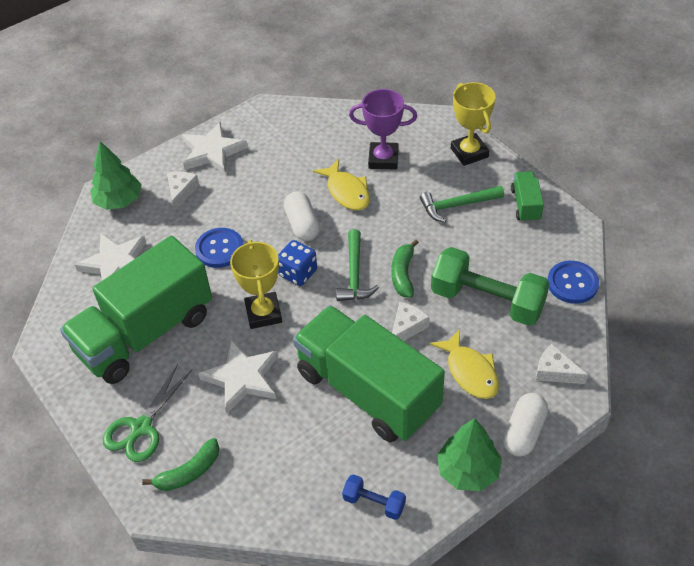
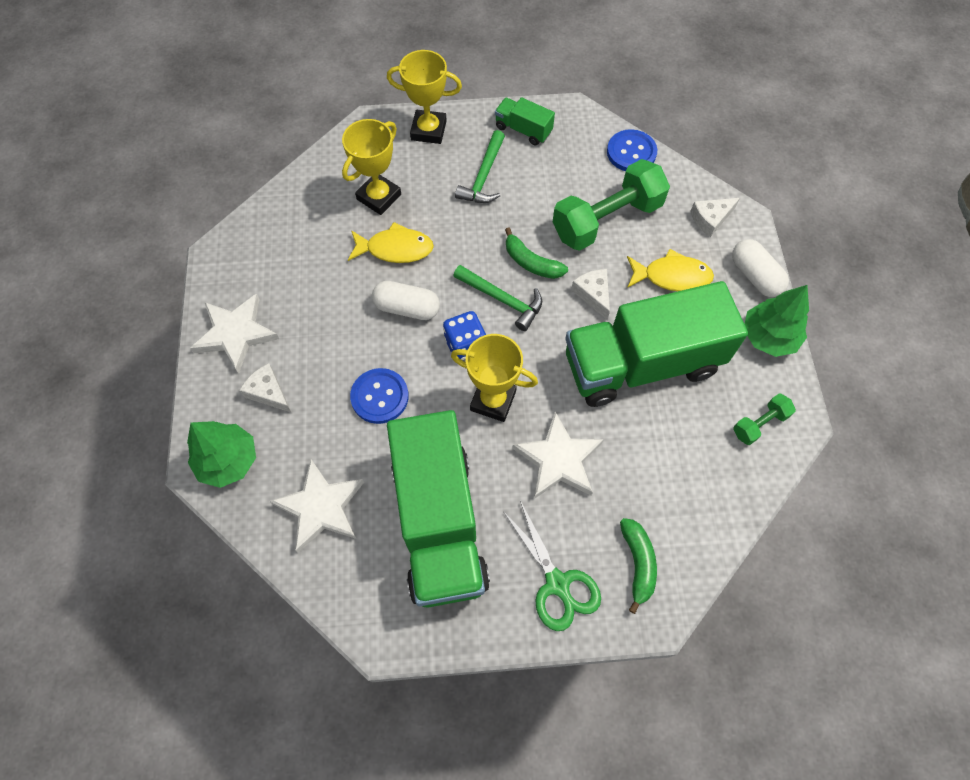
camera: 60 degrees left, 15 degrees up
blue dumbbell [342,474,406,520] -> green dumbbell [733,394,796,445]
purple trophy [349,89,417,170] -> yellow trophy [342,119,401,215]

